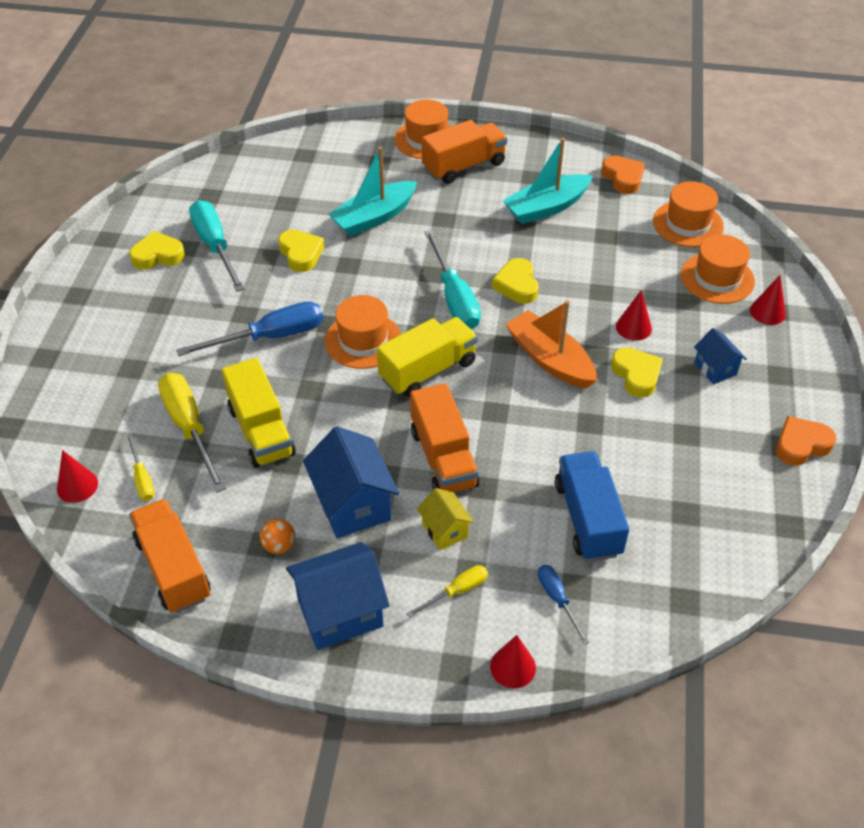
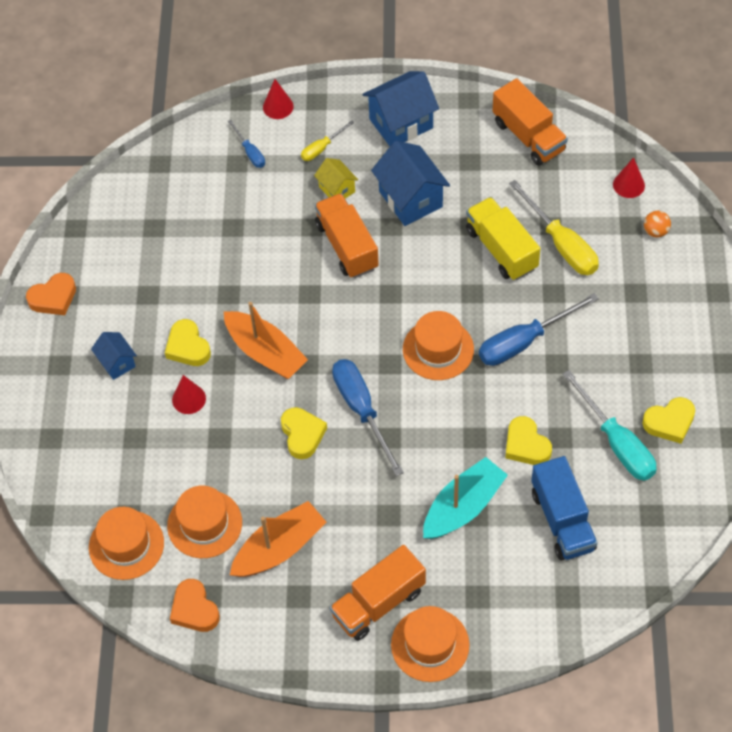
camera: 175 degrees right, 10 degrees up
yellow screwdriver [127,434,155,501] -> none
orange ball [260,519,295,554] -> orange ball moved to [644,211,671,238]
yellow truck [377,317,478,397] -> none
turquoise screwdriver [424,230,481,330] -> blue screwdriver [332,359,404,476]
turquoise boat [503,138,593,224] -> orange boat [230,501,326,577]
blue truck [555,451,629,561] -> blue truck moved to [531,456,598,561]
orange hat [681,234,755,304] -> orange hat moved to [167,485,242,558]
red cone [750,275,786,325] -> none

